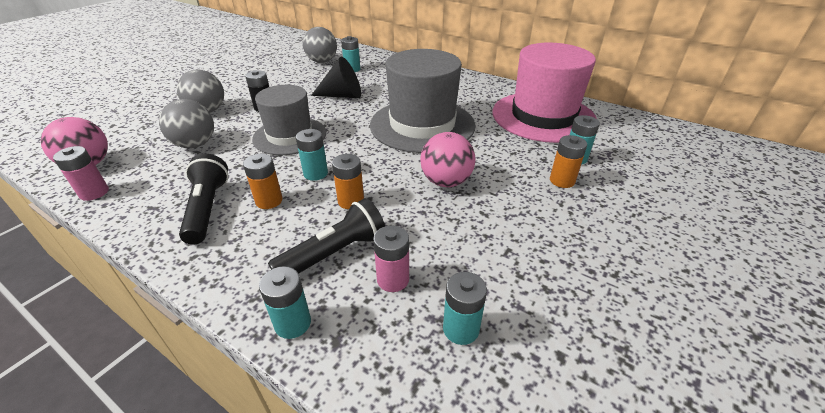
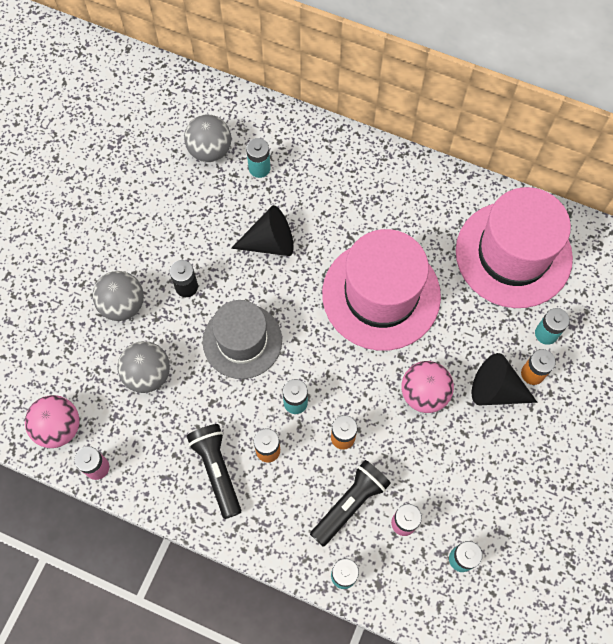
camera: 10 degrees left, 30 degrees up
grey hat [370,49,475,153] -> pink hat [322,229,441,351]
none -> black cone [472,353,538,405]

